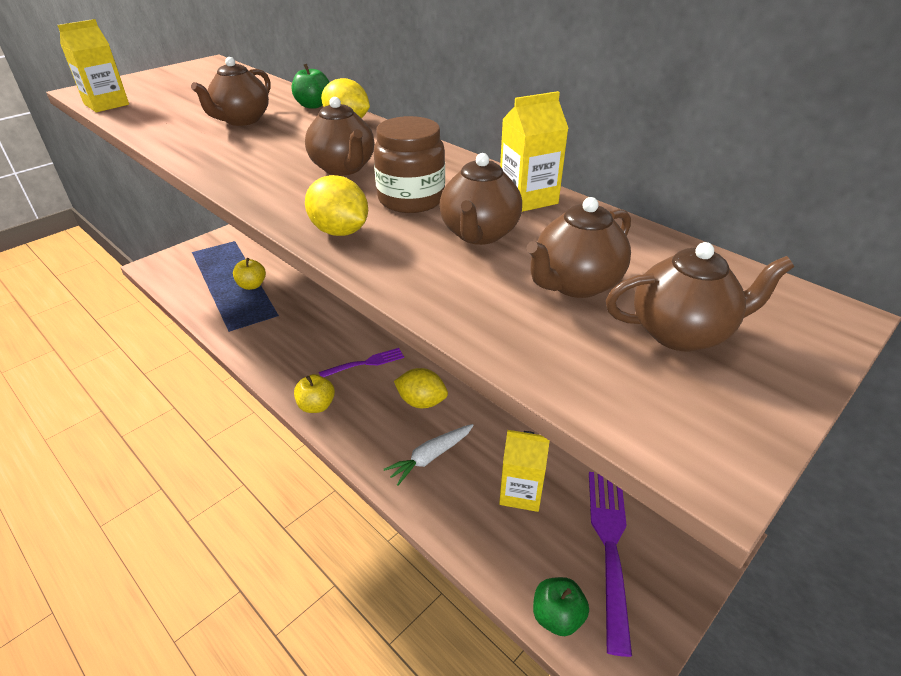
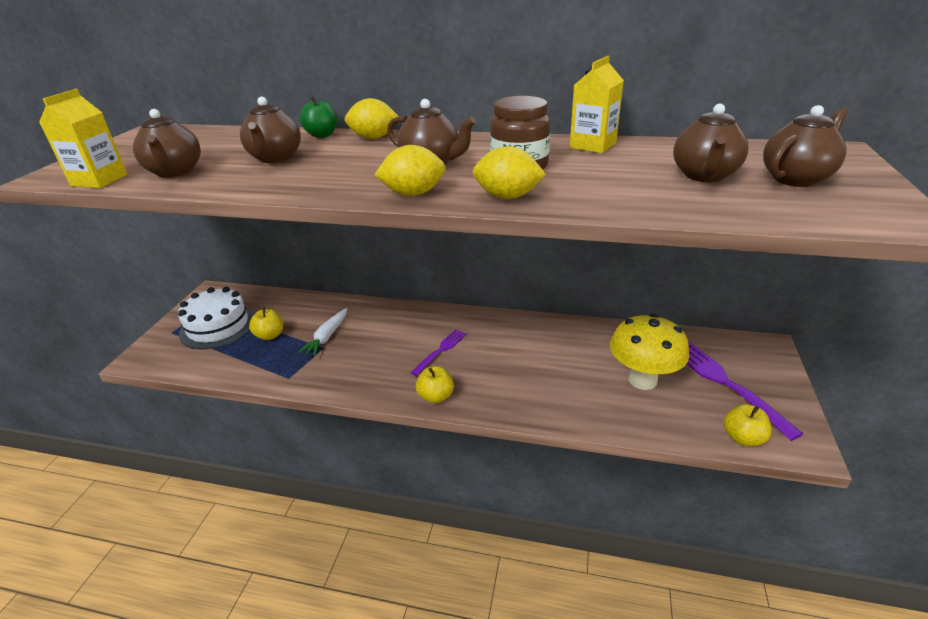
camera: 30 degrees left, 5 degrees down
white carrot [384,424,474,486] -> white carrot moved to [298,308,347,356]
yellow lemon [394,368,448,408] -> yellow lemon moved to [374,145,446,196]
brown teapot [439,153,522,245] -> brown teapot moved to [133,109,201,178]
yellow carton [499,430,550,512] -> yellow mushroom [610,314,689,390]
green apple [533,577,589,636] -> yellow apple [724,404,772,446]
none -> white cake [178,287,254,349]

